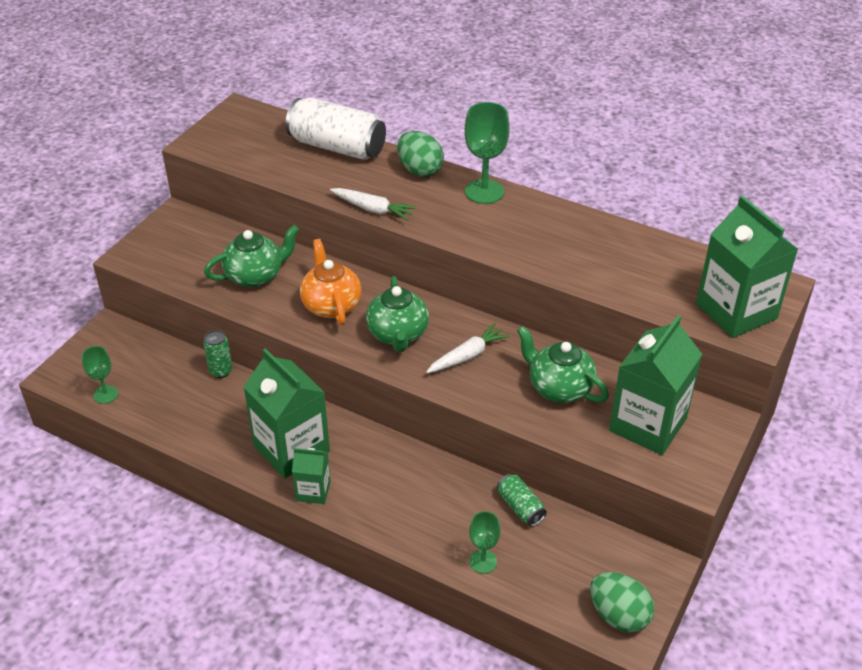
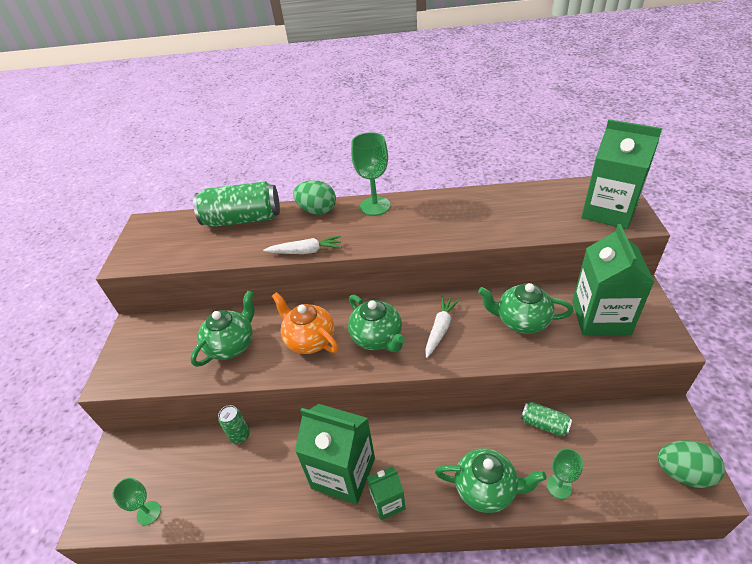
camera: 25 degrees left, 0 degrees up
white can [286,97,386,160] -> green can [193,181,280,227]
none -> green teapot [435,448,547,513]

